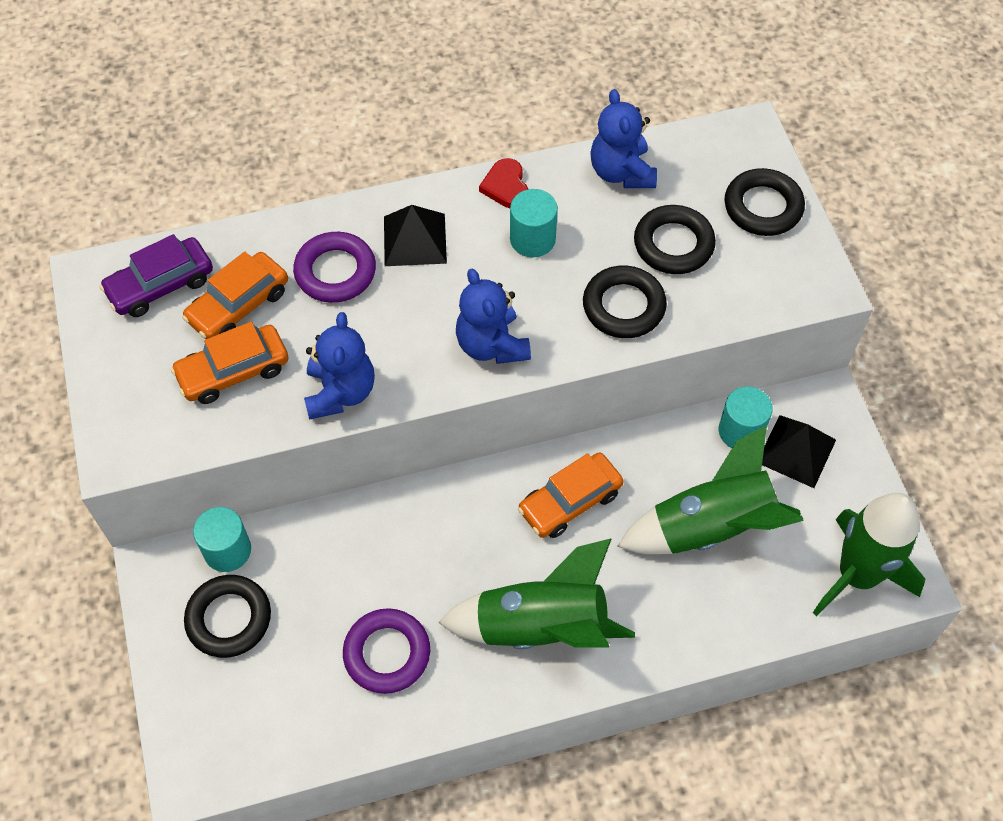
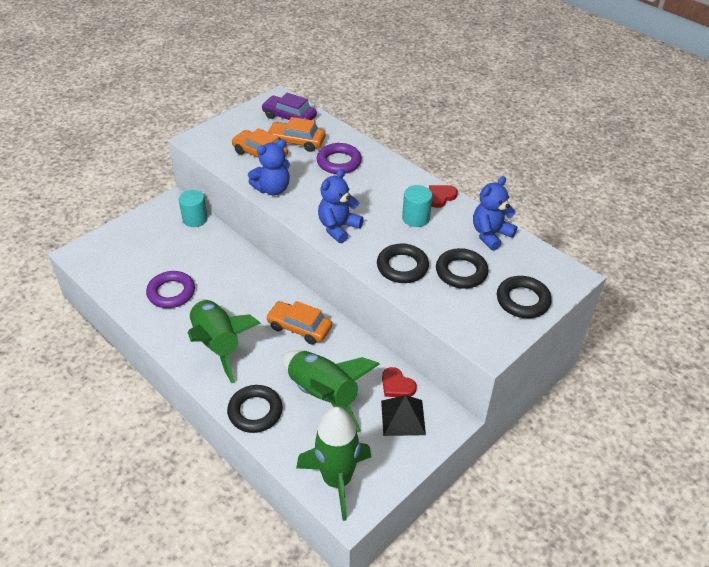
camera: 60 degrees right, 15 degrees down
black ring [184,575,271,658] -> black ring moved to [227,385,283,433]
black pyramid [384,205,447,266] -> none
turquoise cylinder [719,386,773,448] -> red heart [382,367,417,397]

